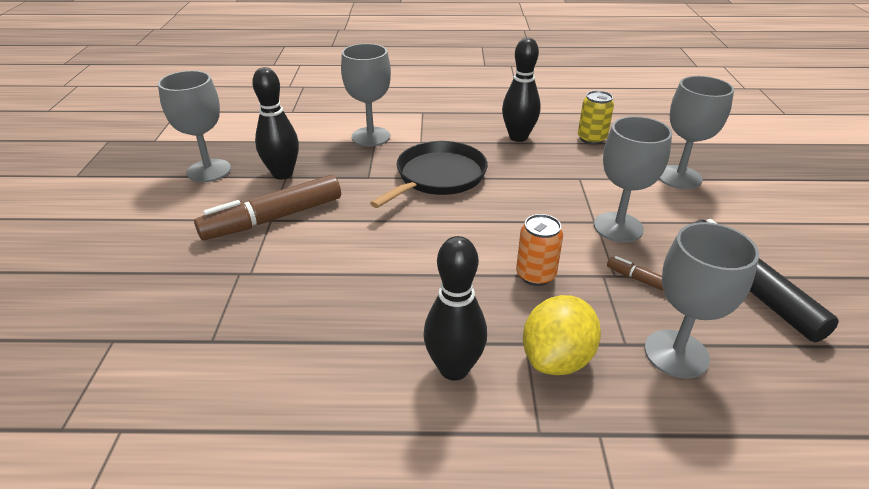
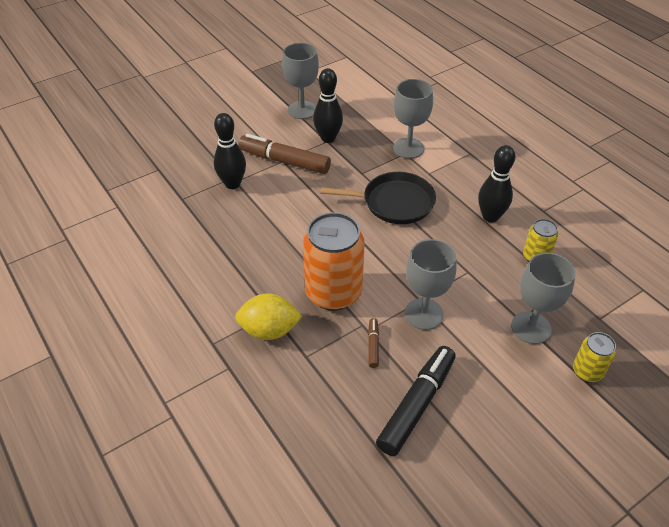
camera: 55 degrees right, 10 degrees up
black bowling pin [423,236,487,381] -> black bowling pin moved to [214,113,246,189]
orange can [516,214,563,286] -> orange can [303,212,365,311], size x1.99
grey goblet [644,222,759,379] -> none
none -> yellow can [573,332,616,382]

